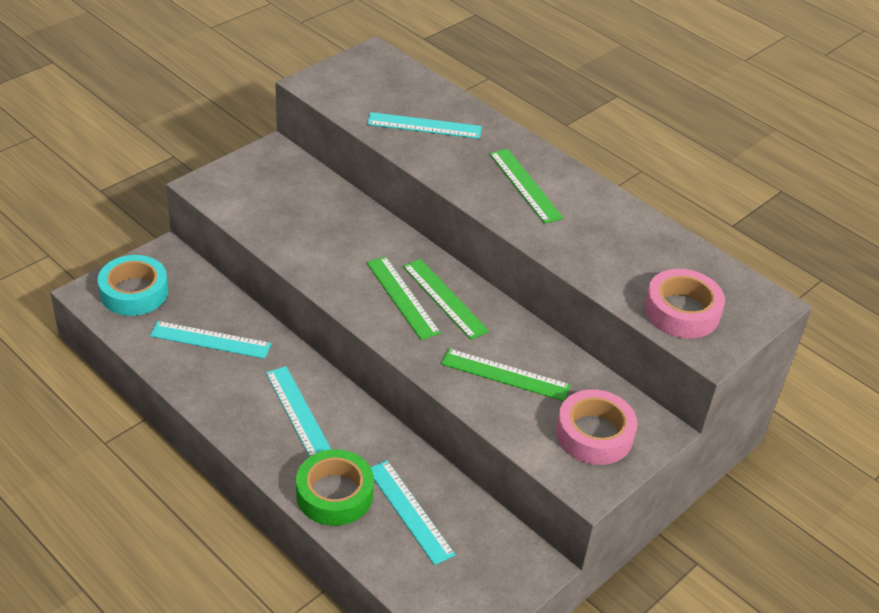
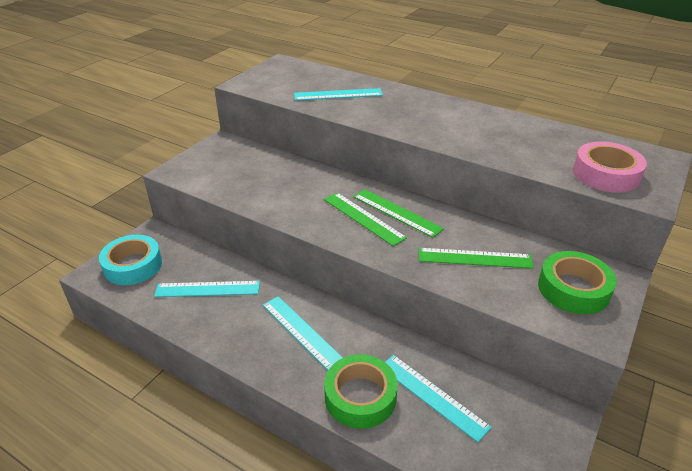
camera: 10 degrees left, 5 degrees down
green ruler [489,149,564,224] -> none
pink tape [556,389,637,465] -> green tape [538,251,617,315]

